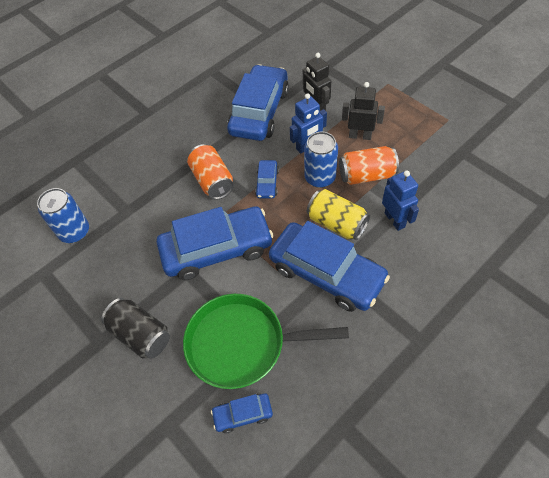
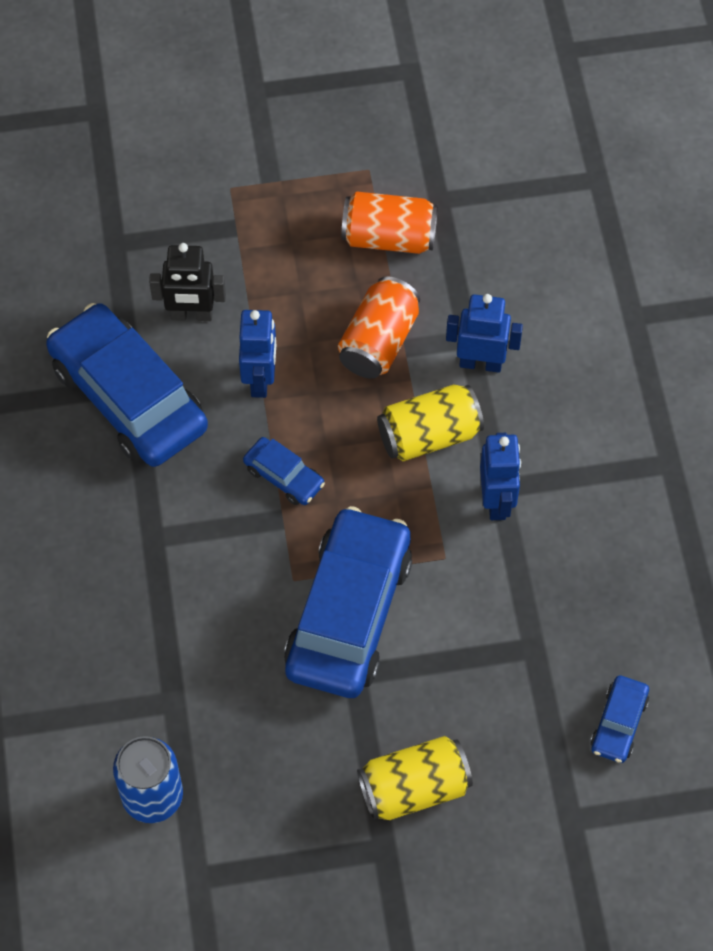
camera: 60 degrees left, 5 degrees up
black can [101,298,170,359] -> yellow can [357,736,473,820]
green pan [183,294,349,389] -> none
orange can [187,144,234,200] -> orange can moved to [341,191,438,254]
blue car [269,221,390,312] -> blue robot [480,433,521,520]
blue can [304,132,338,188] -> none
black robot [342,82,385,140] -> none

